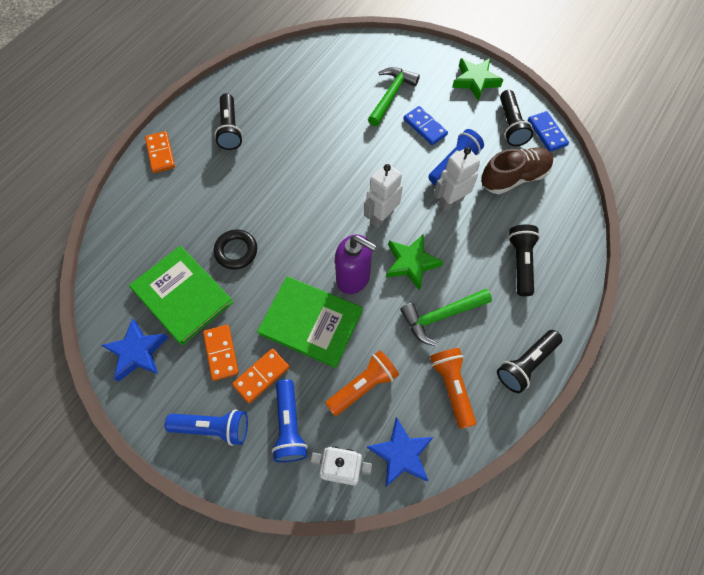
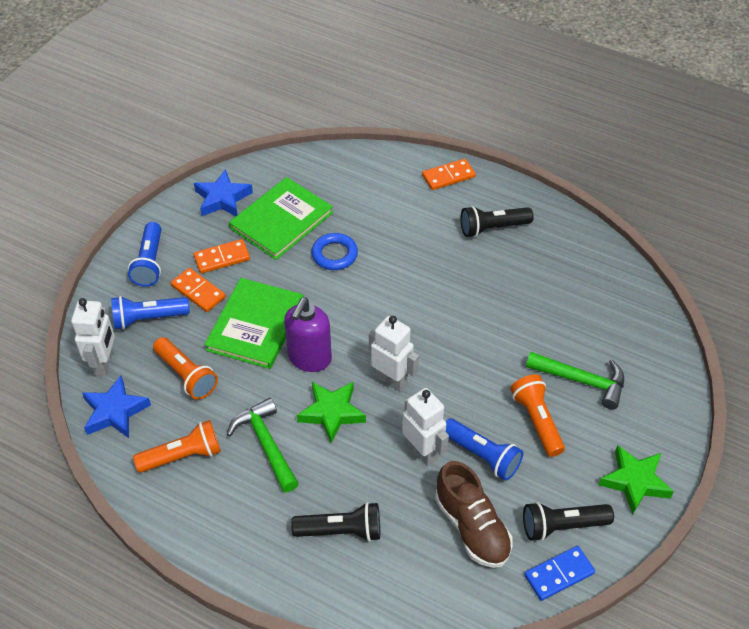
camera: 85 degrees right, 15 degrees down
black ring [214,229,257,269] -> blue ring [311,233,358,270]
blue domino [404,106,448,145] -> orange flashlight [510,374,565,457]
black flashlight [497,330,562,393] -> none

